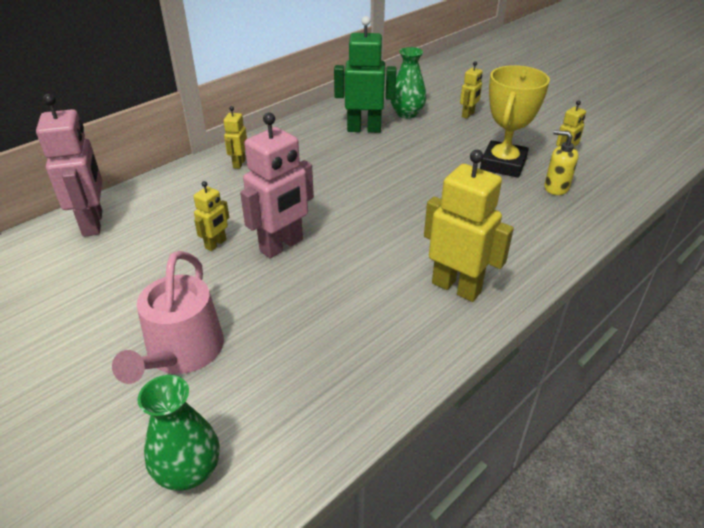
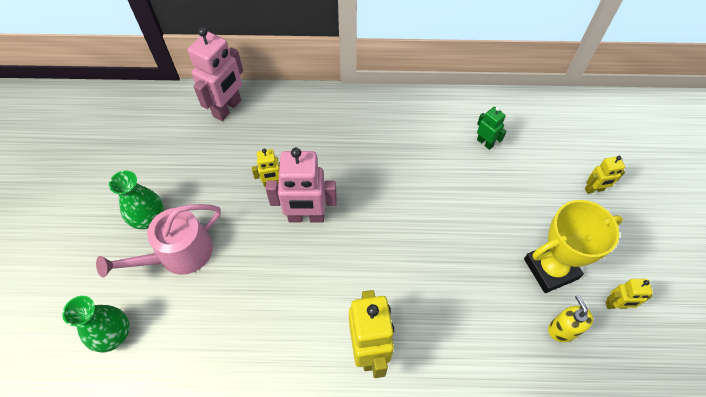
camera: 45 degrees right, 20 degrees up
yellow robot [224,106,247,169] -> none
green robot [334,16,397,133] -> green robot [477,107,507,150], size x0.52
green vase [391,47,426,119] -> green vase moved to [109,170,164,229]

